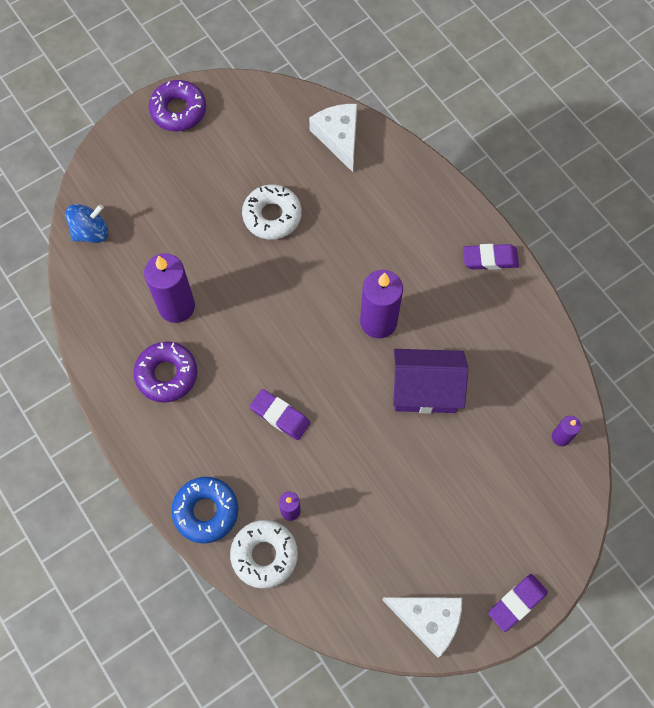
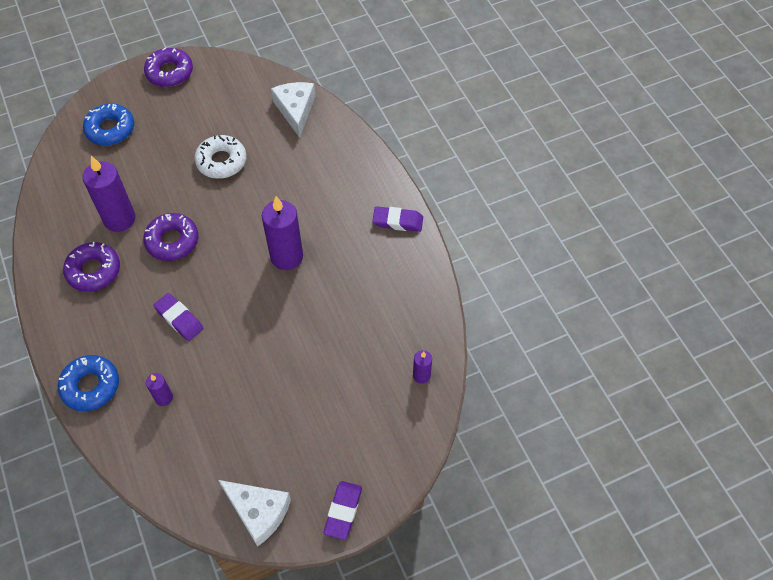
camera: 10 degrees right, 10 degrees down
blue spinning top [65,204,108,243] -> none
white donut [230,520,298,589] -> none
purple house [393,349,468,414] -> none
purple eraser [488,574,548,632] -> purple eraser turned 45 degrees counterclockwise [324,481,362,540]
none -> blue donut [83,104,134,146]
none -> purple donut [143,213,198,261]

